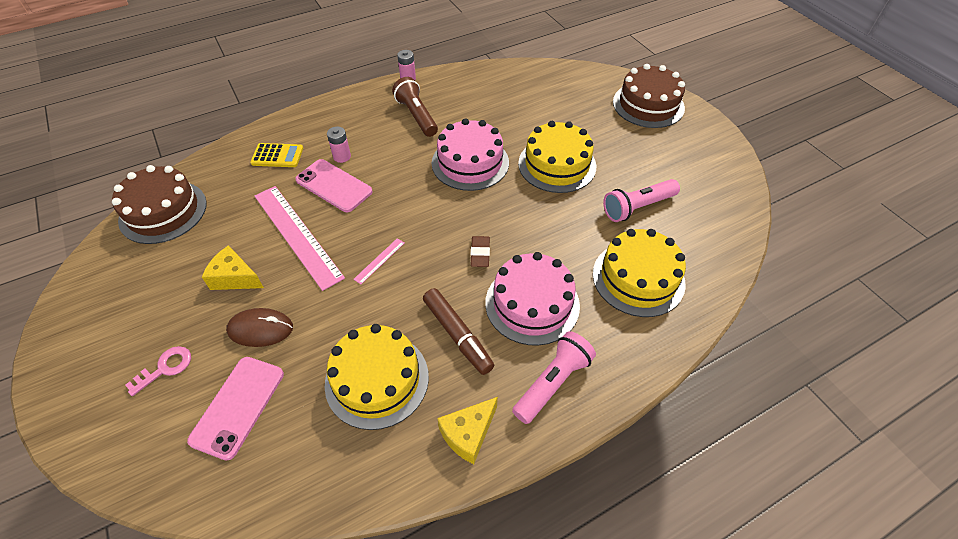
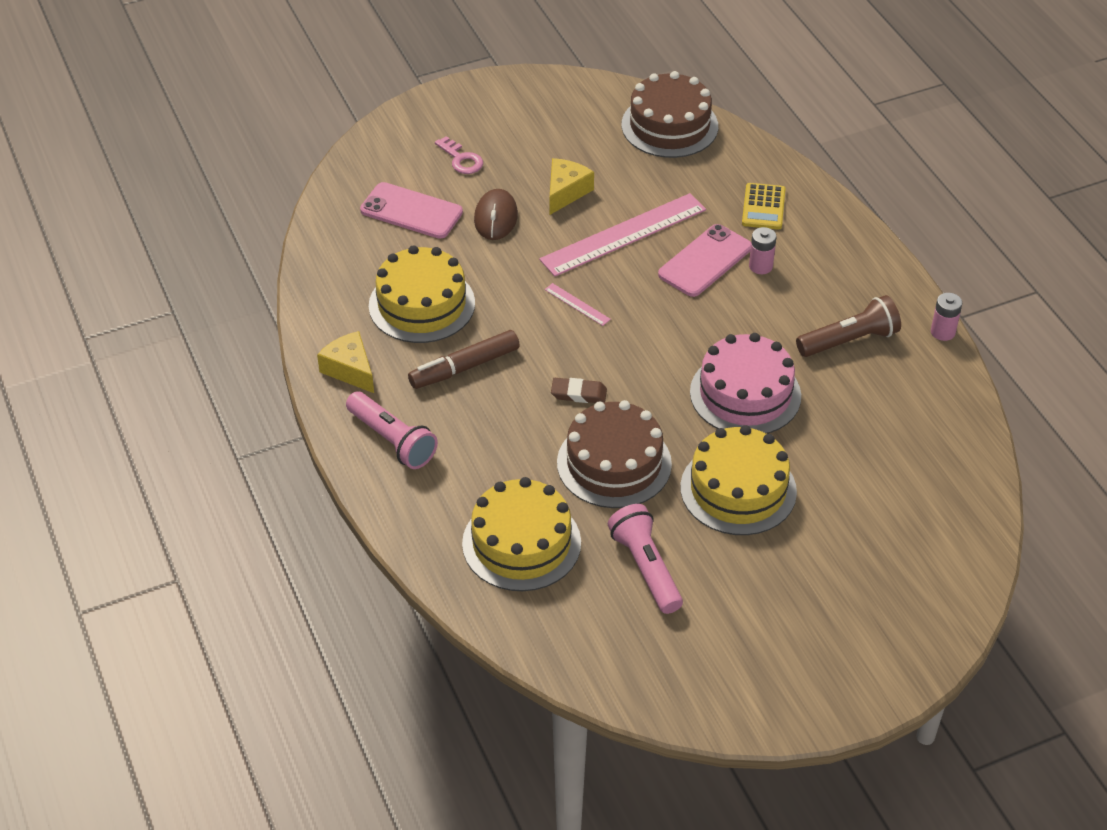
camera: 95 degrees right, 5 degrees down
pink cake [485,252,580,346] -> none
brown cake [613,64,685,128] -> brown cake moved to [557,400,672,508]

